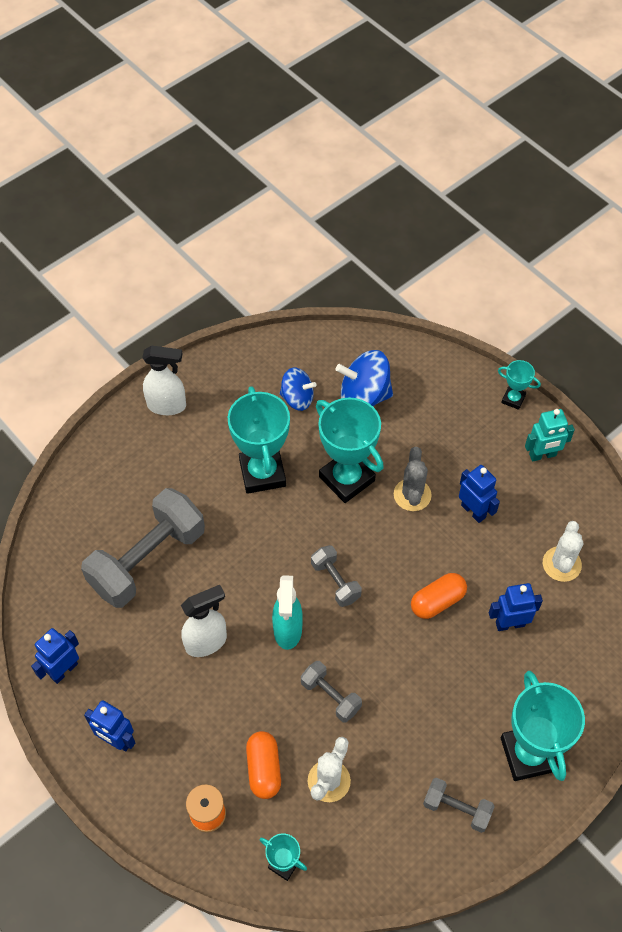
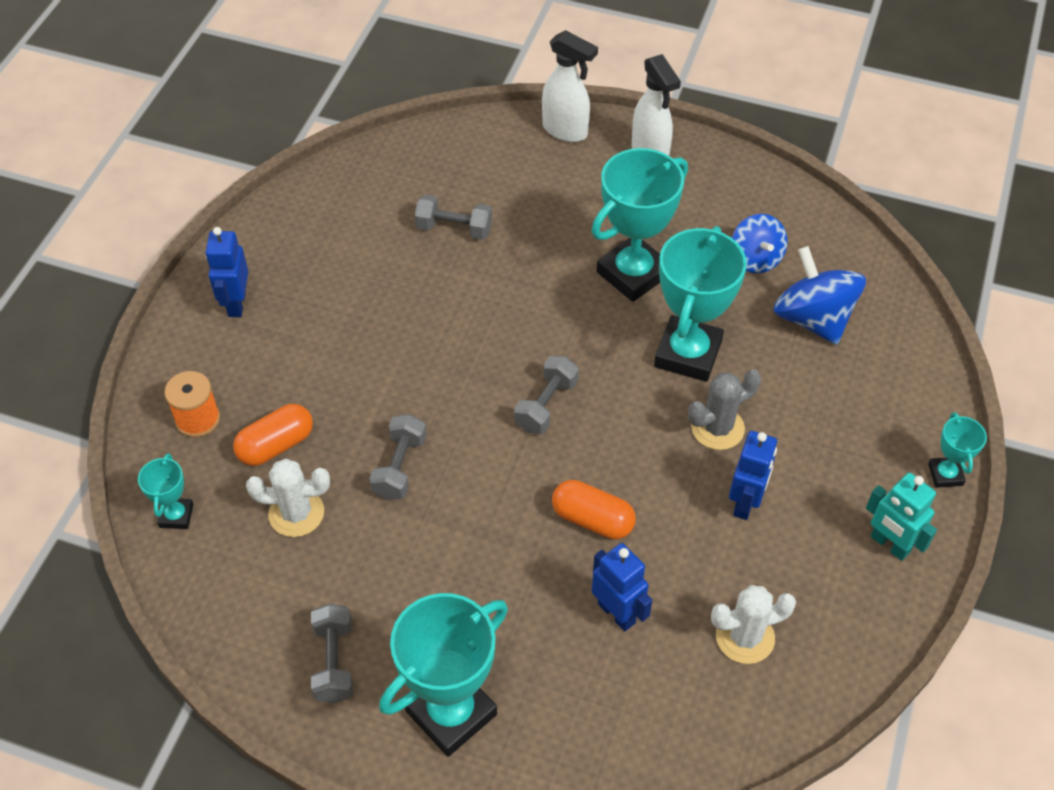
camera: 60 degrees right, 5 degrees down
blue robot [31,628,79,684] -> none
grey dumbbell [81,488,205,608] -> grey dumbbell [415,194,492,240], size x0.48
white spray bottle [181,585,227,657] -> white spray bottle moved to [542,30,598,142]
turquoise spray bottle [272,575,303,650] -> none

